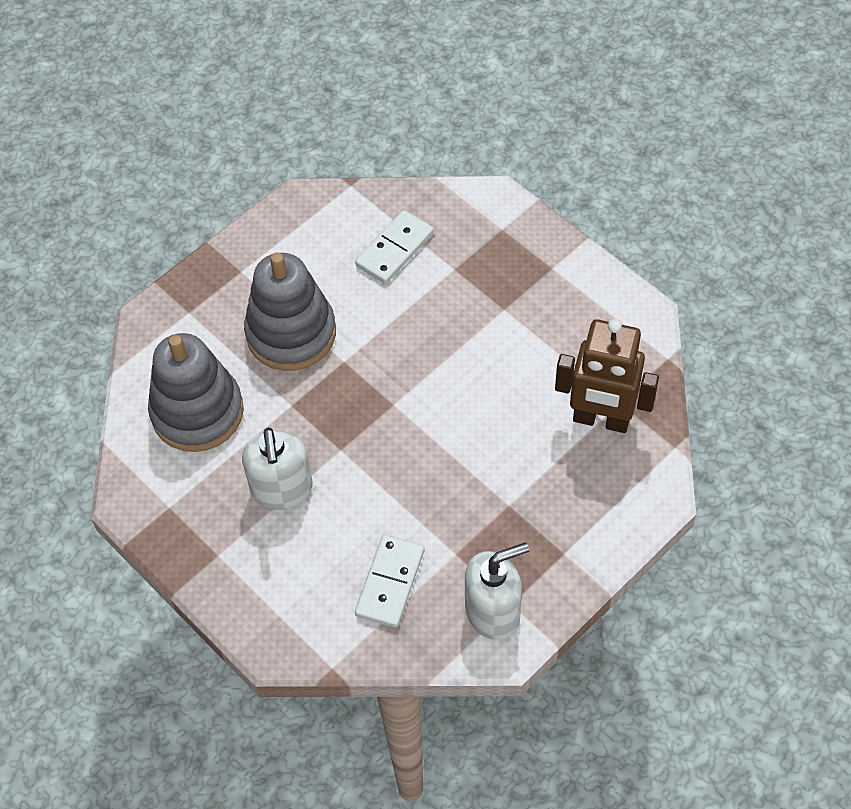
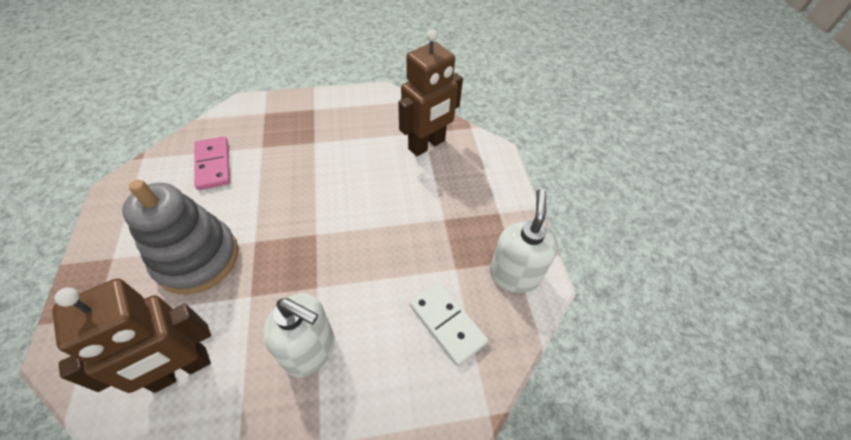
camera: 60 degrees left, 5 degrees down
grey stacking toy [148,333,244,452] -> brown robot [52,278,211,393]
white domino [355,210,434,284] -> pink domino [194,136,230,190]

